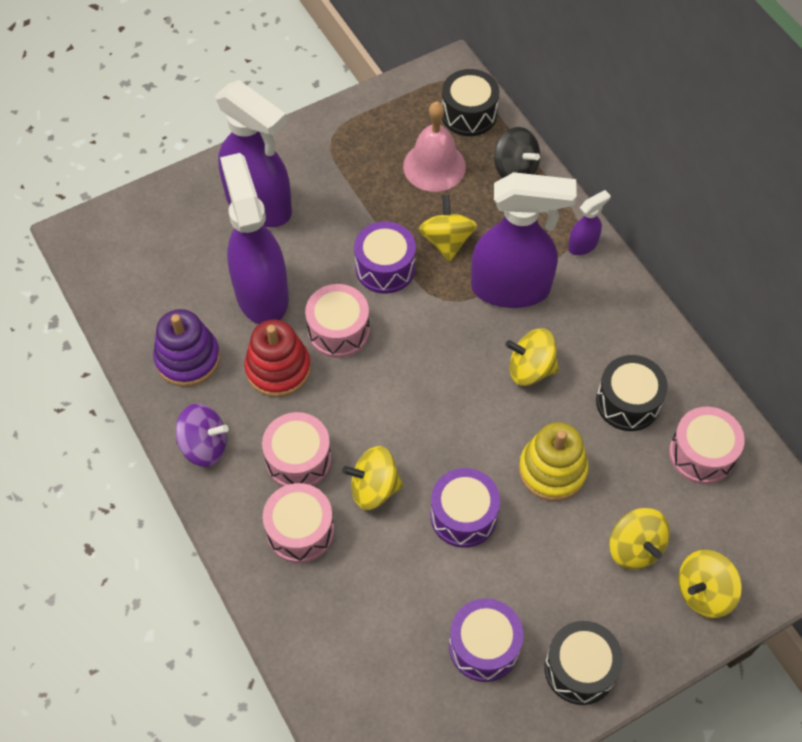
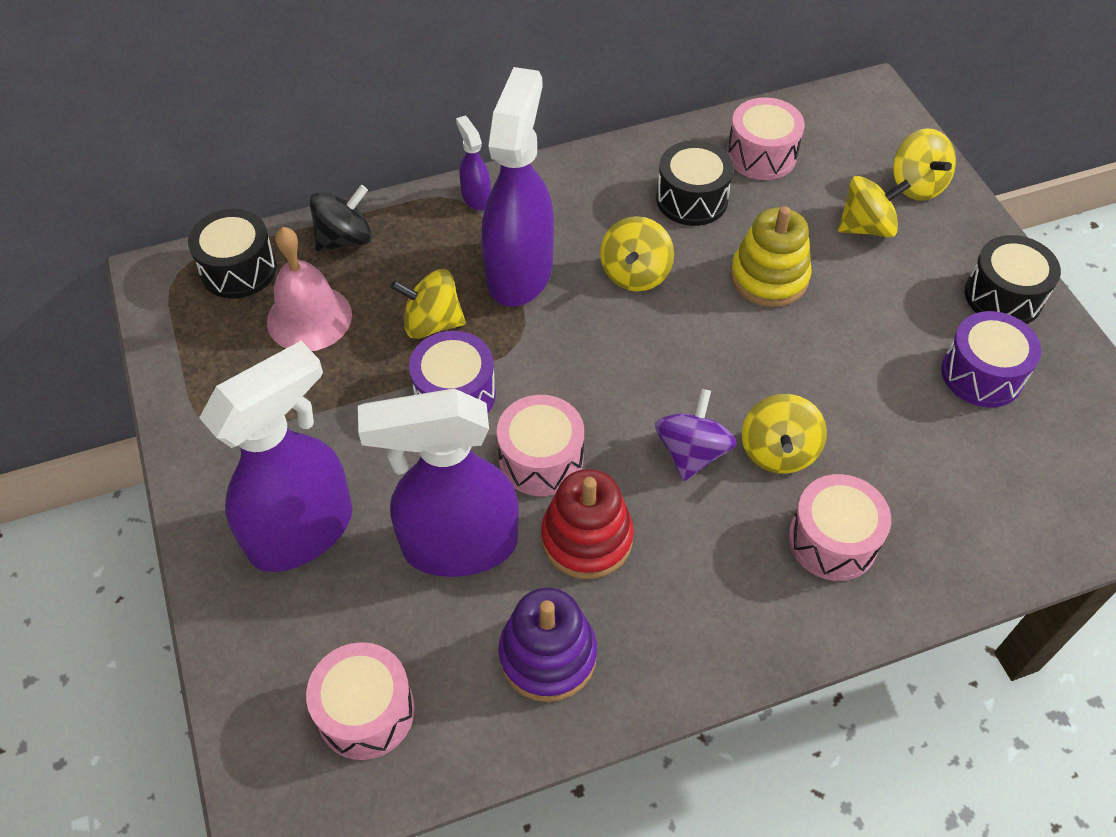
camera: 80 degrees left, 5 degrees down
purple spinning top [176,403,228,467] -> purple spinning top moved to [655,389,737,481]
pink drum [262,412,332,487] -> pink drum moved to [306,642,415,760]
purple drum [430,468,500,548] -> none

